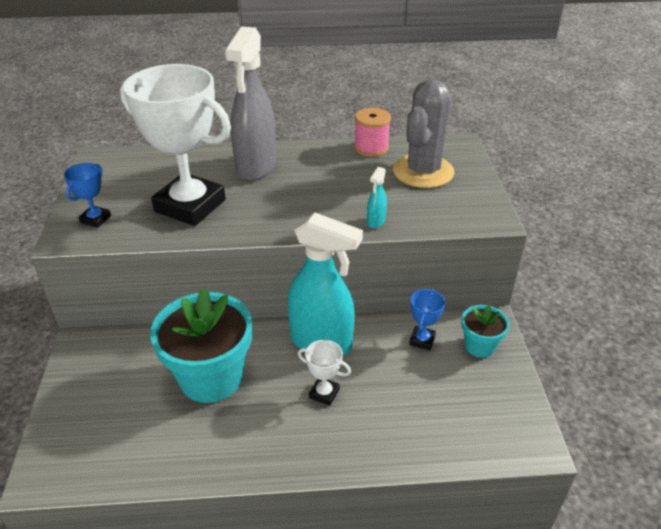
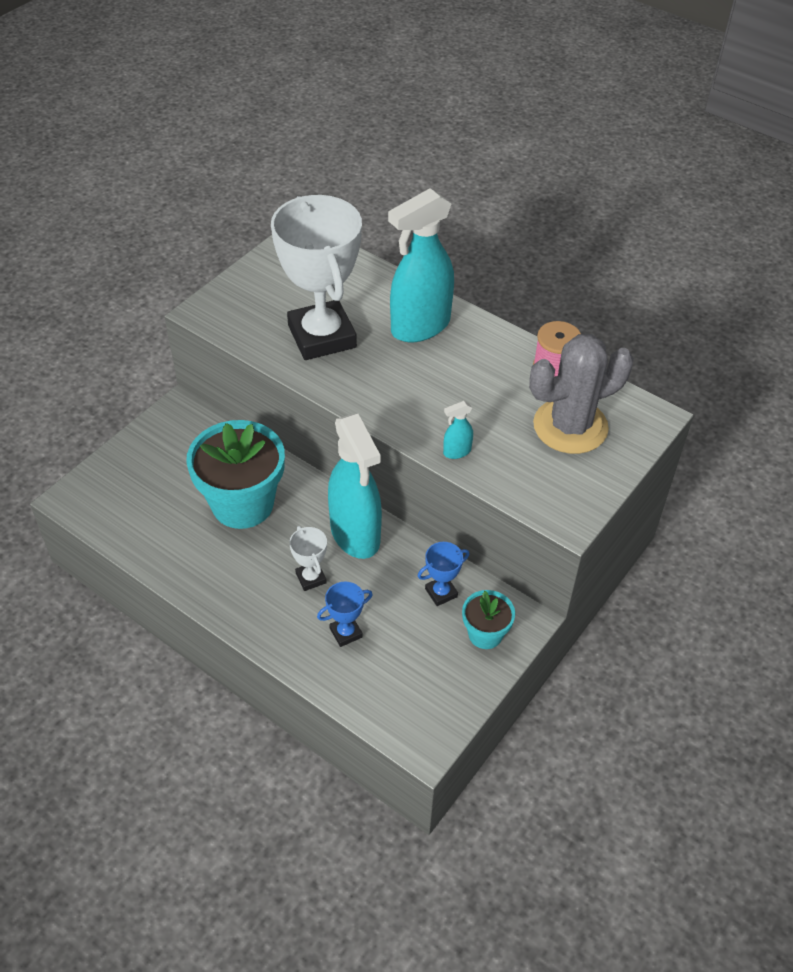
camera: 40 degrees right, 10 degrees up
blue trophy [64,163,111,228] -> blue trophy moved to [317,581,373,647]
grey spray bottle [225,26,276,181] -> turquoise spray bottle [388,188,454,342]

